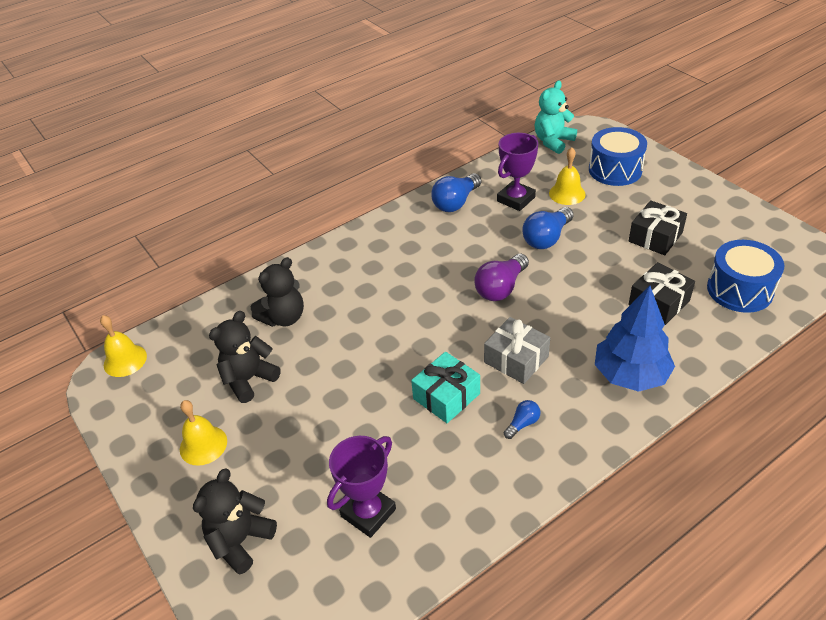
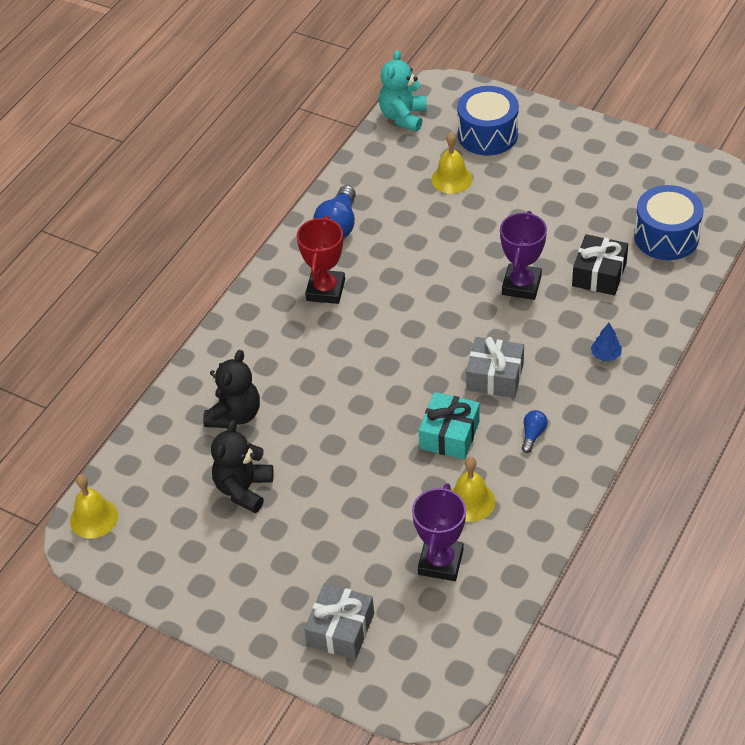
camera: 25 degrees left, 5 degrees up
yellow bell [180,400,227,466] -> yellow bell moved to [451,457,495,522]
black teddy bear [193,469,277,575] -> grey gift [304,583,374,660]
purple light bulb [475,254,529,301] -> none
purple trophy [497,133,538,211] -> purple trophy moved to [500,211,547,300]
blue light bulb [522,207,574,249] -> none
blue tree [595,286,675,392] -> blue tree [591,323,622,361], size x0.41
black gift [629,200,687,255] -> none
none -> red trophy [297,216,345,304]

